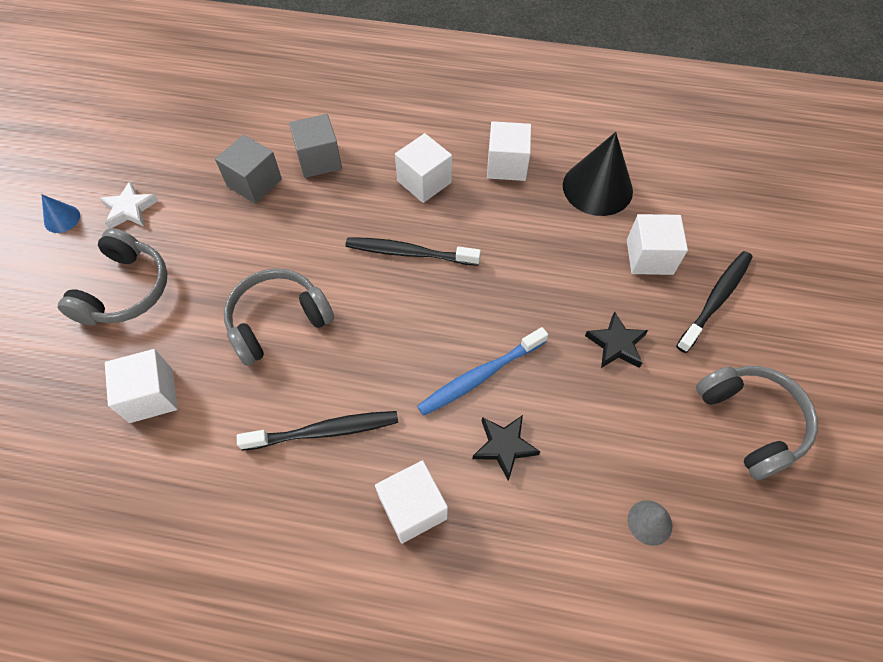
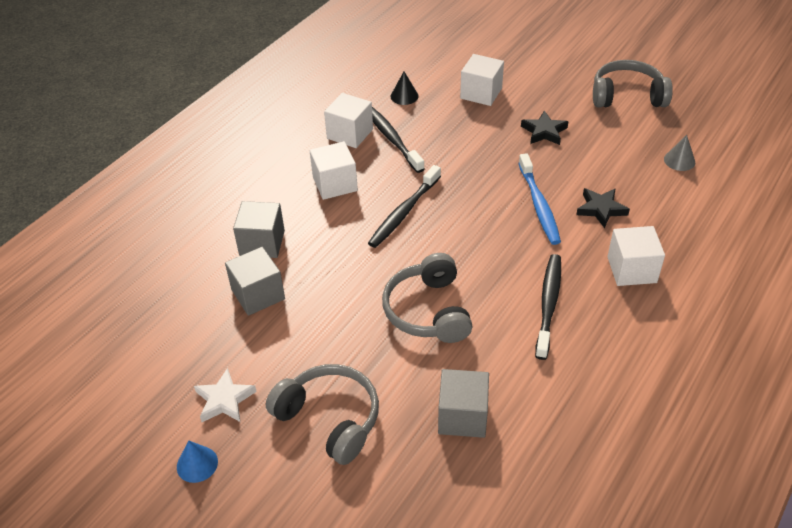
camera: 65 degrees left, 15 degrees down
white cube [105,349,178,423] -> grey cube [438,369,489,438]
black cone [563,132,633,216] -> black cone [391,72,419,105], size x0.48
black toothbrush [676,251,753,353] -> black toothbrush moved to [372,107,425,173]

